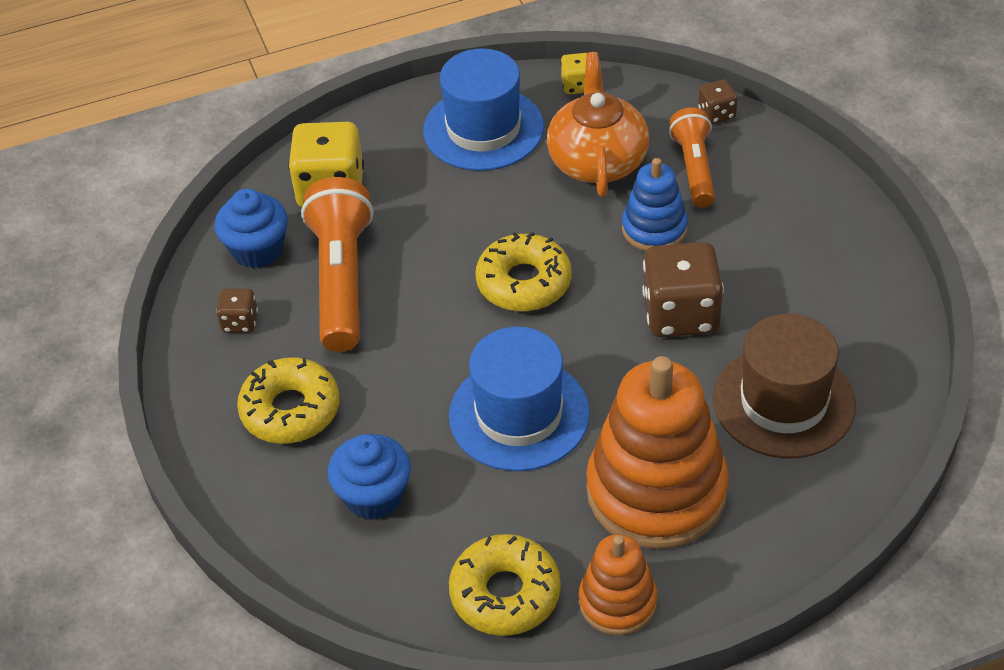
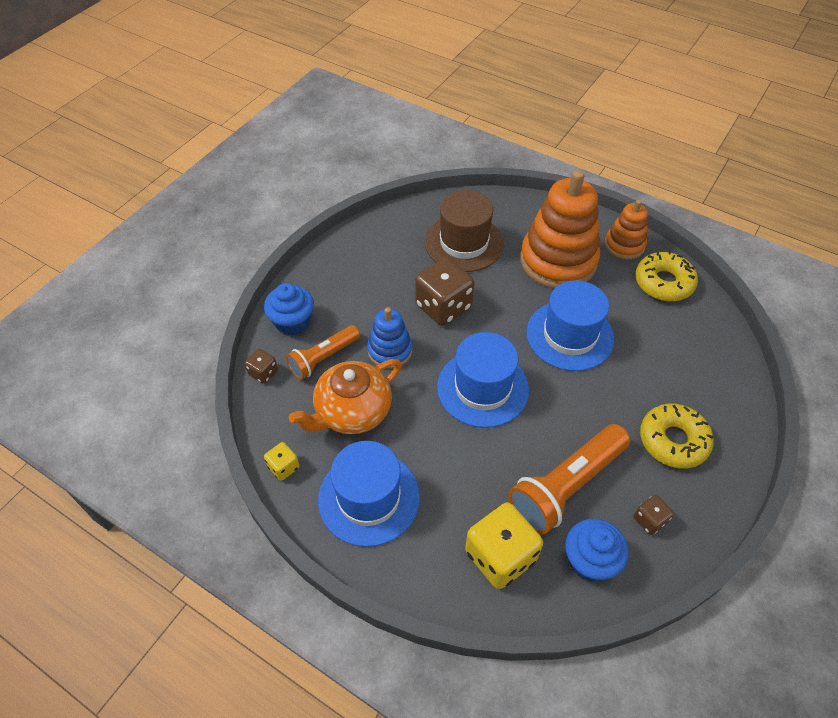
camera: 130 degrees left, 5 degrees up
blue cupcake [328,434,411,520] -> blue cupcake moved to [264,283,314,336]
yellow donut [475,232,572,311] -> blue hat [437,332,529,428]

